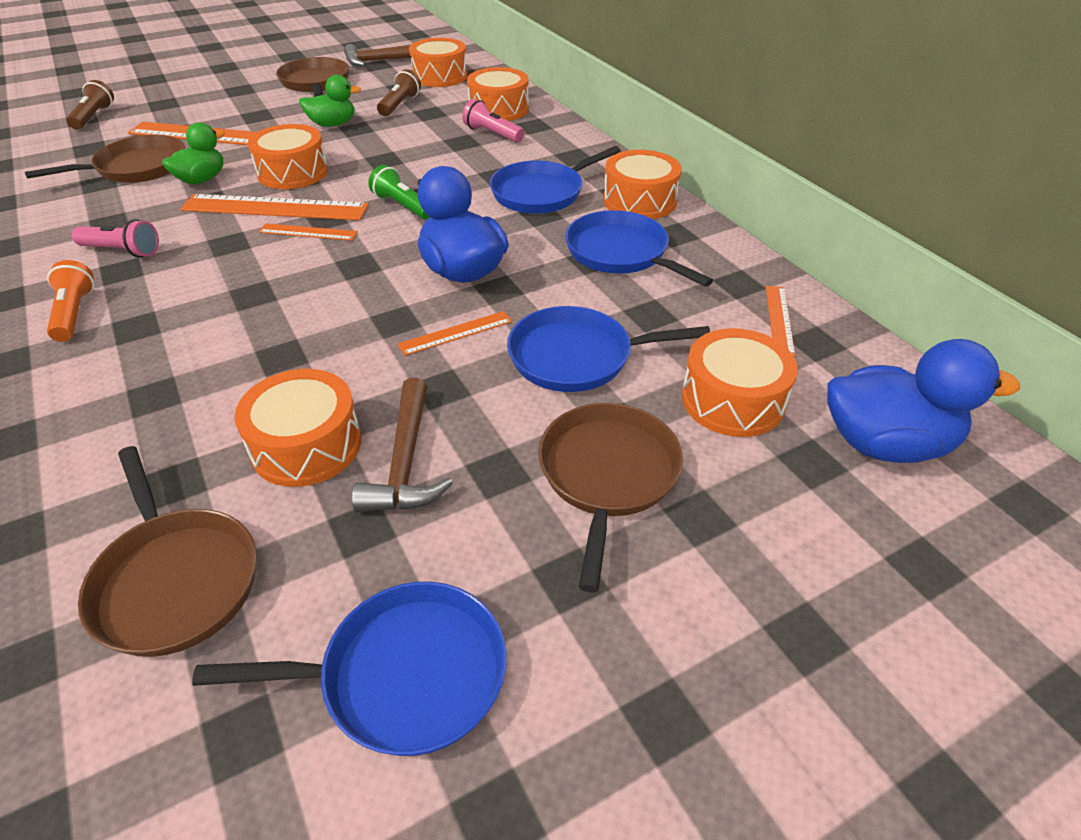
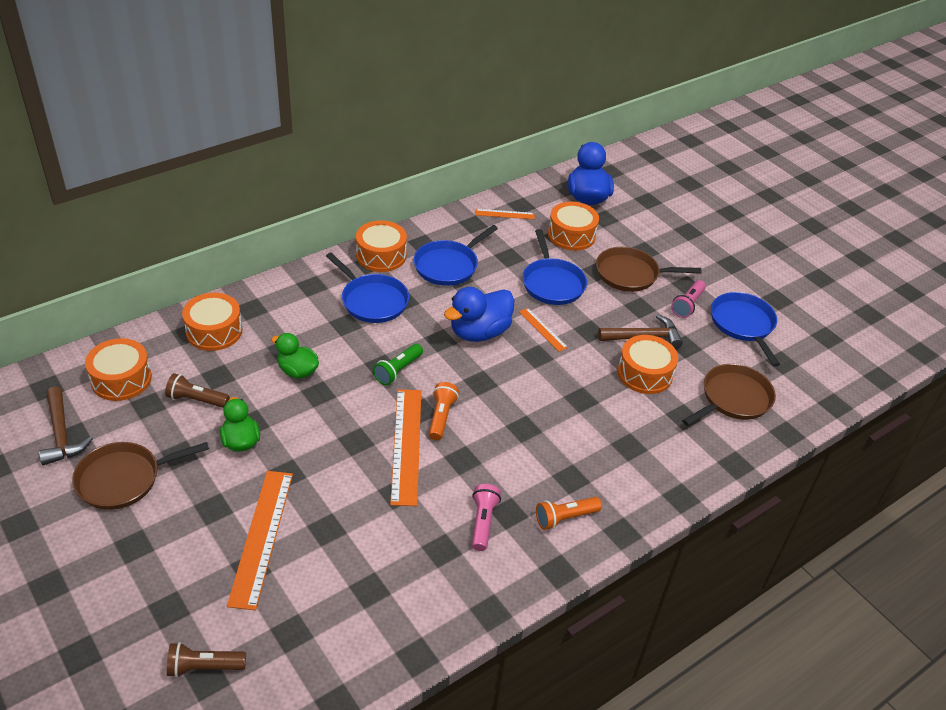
camera: 100 degrees left, 0 degrees up
brown pan [25,135,185,183] -> none
green duck [162,122,225,184] -> green duck moved to [271,333,319,379]
orange drum [248,124,328,189] -> none
orange ruler [259,223,358,241] -> orange flashlight [429,382,459,440]
pink flashlight [462,99,524,143] -> pink flashlight moved to [671,280,706,318]

